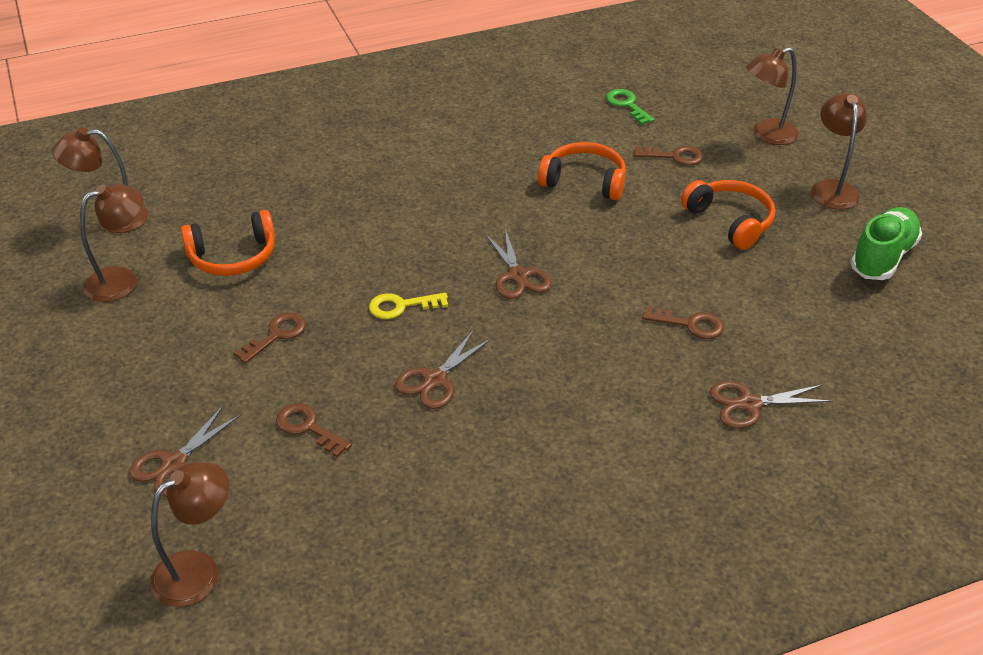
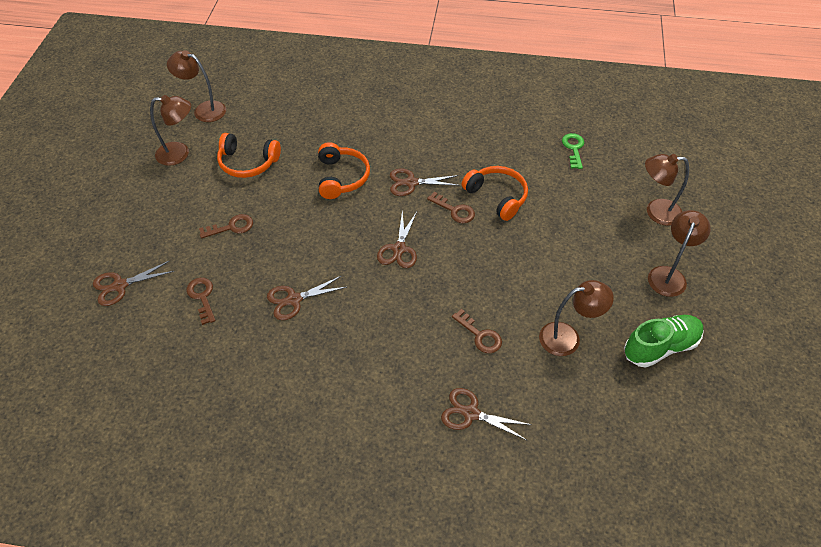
camera: 30 degrees right, 10 degrees up
brown lamp [150,462,229,607] -> brown lamp moved to [539,280,614,356]
yellow key [369,293,448,319] -> none
brown key [634,146,703,166] -> brown key moved to [427,191,475,223]
orange headphones [681,180,775,249] -> orange headphones moved to [318,142,370,199]
none -> brown scissors [390,168,460,196]

